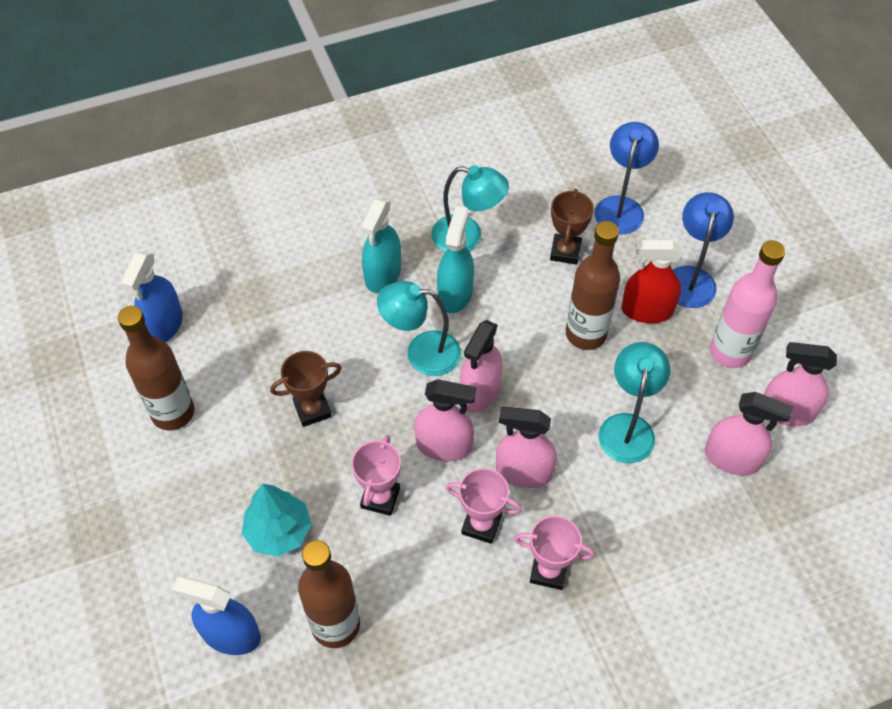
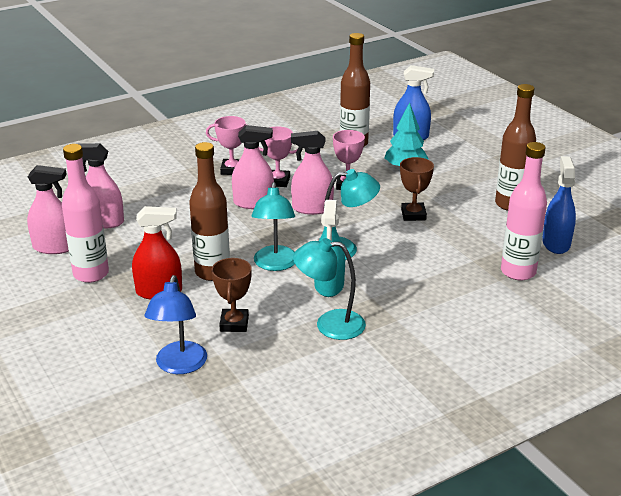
camera: 170 degrees right, 25 degrees down
brown trophy [270,351,342,427] -> brown trophy turned 60 degrees counterclockwise [400,157,434,221]
turquoise spray bottle [361,199,401,293] -> none
pink spray bottle [460,320,502,413] -> none
turquoise lamp [599,342,670,463] -> turquoise lamp moved to [251,182,295,271]
blue lamp [673,192,734,308] -> none
none -> pink bottle [501,142,547,281]

